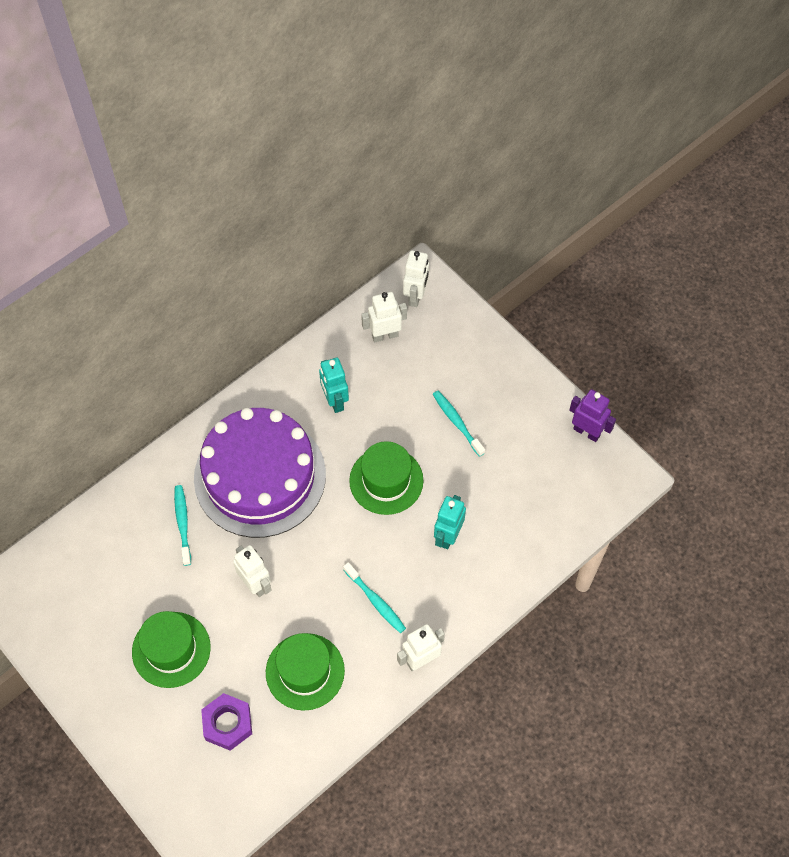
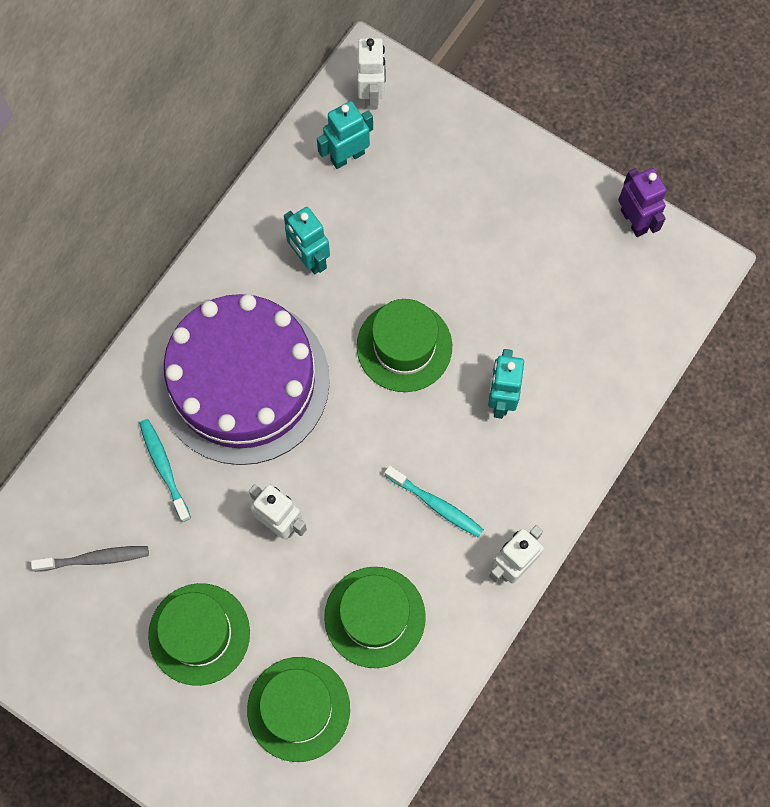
camera: 15 degrees left, 10 degrees up
purple nut [201,693,252,751] -> green hat [247,657,350,762]
white robot [361,292,407,342] -> turquoise robot [317,101,373,169]
turquoise toothbrush [433,391,485,457] -> none
purple robot [569,389,616,442] -> purple robot turned 45 degrees clockwise [618,168,667,237]
none -> grey toothbrush [31,546,149,572]

